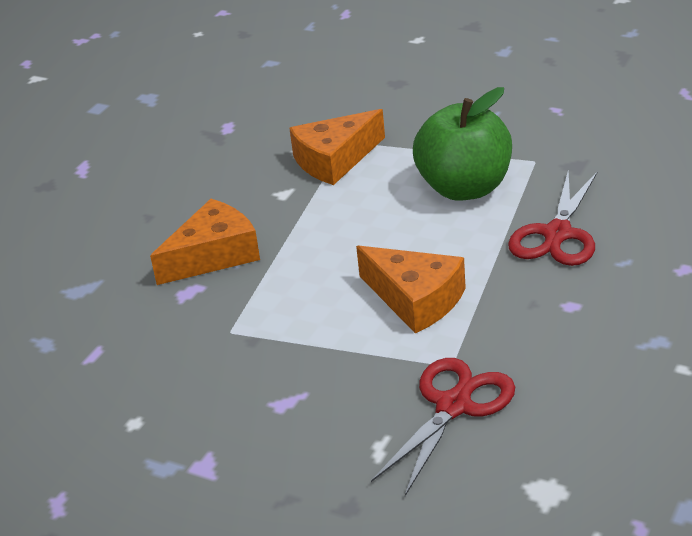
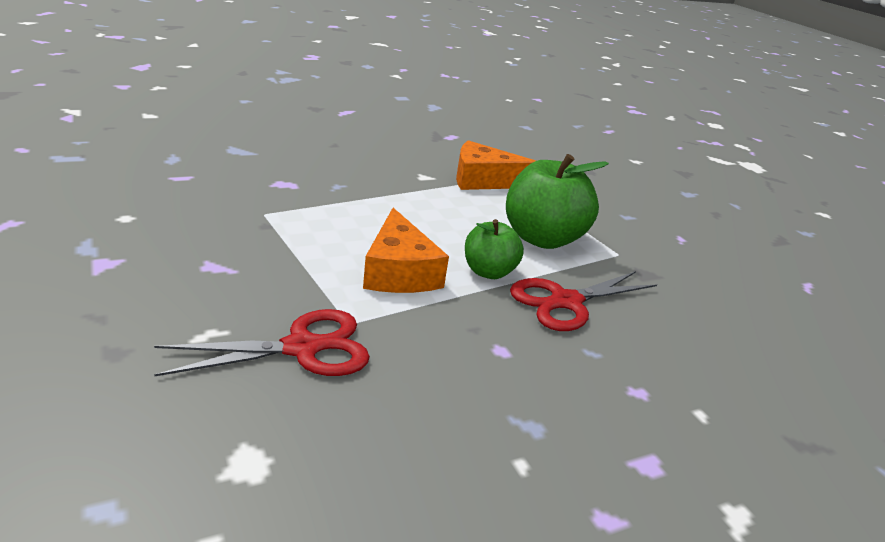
camera: 30 degrees right, 5 degrees down
orange cheese [150,199,260,285] -> none
none -> green apple [465,219,524,279]

